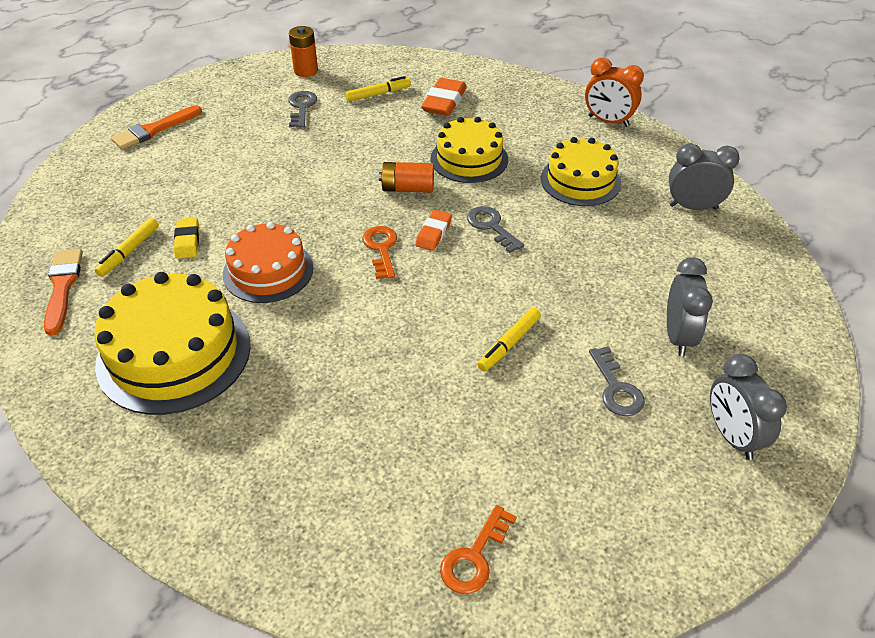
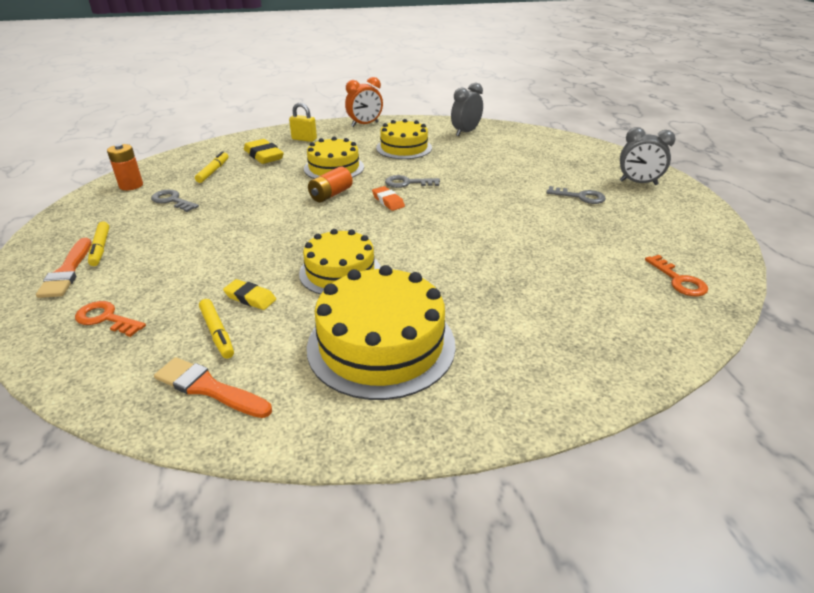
camera: 55 degrees left, 10 degrees down
orange cake [223,222,314,303] -> yellow cake [299,229,381,295]
orange key [362,226,397,279] -> orange key moved to [75,301,146,337]
orange eraser [421,78,467,116] -> yellow eraser [244,139,284,164]
yellow marker [477,308,541,371] -> yellow marker moved to [88,222,109,266]
grey clock [667,257,713,356] -> none
none -> yellow padlock [289,103,317,142]

